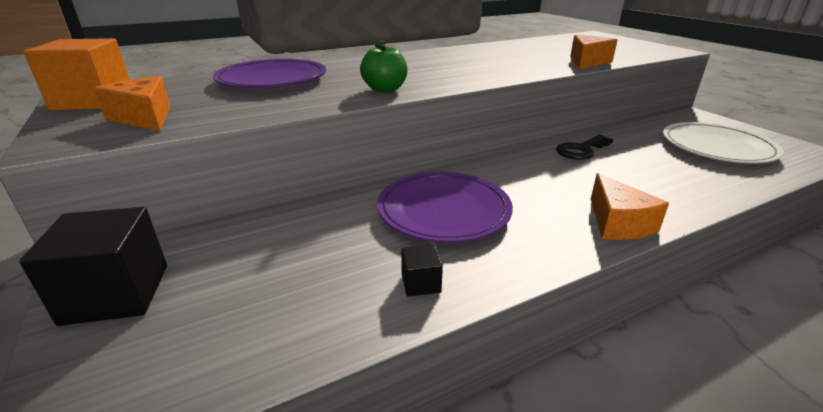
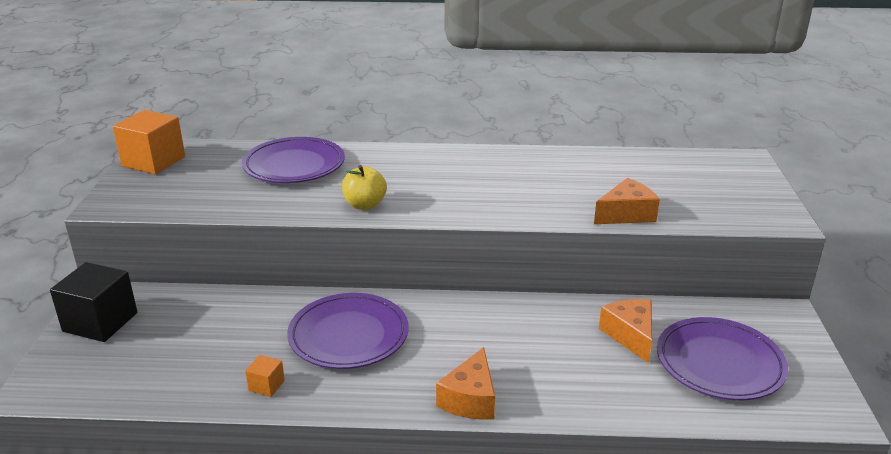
camera: 30 degrees right, 0 degrees up
orange cheese [93,76,171,131] -> orange cheese moved to [599,299,652,363]
green apple [360,40,408,93] -> yellow apple [342,165,387,210]
black cube [401,245,443,297] -> orange cube [245,355,285,397]
black key [556,135,613,160] -> none
white plate [663,122,783,163] -> purple plate [657,317,788,400]

